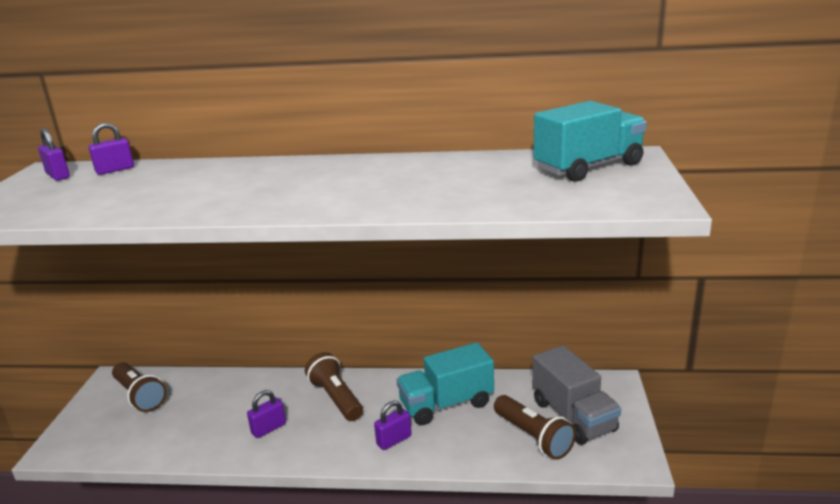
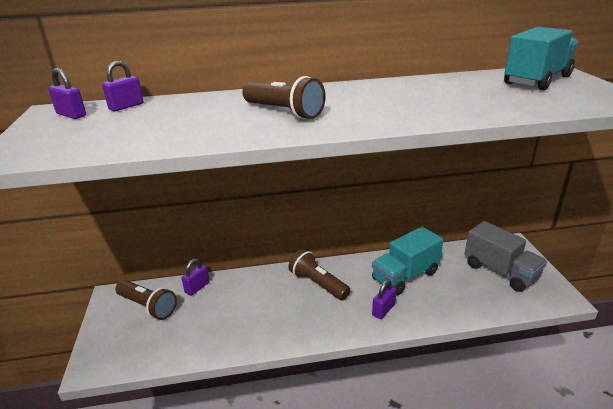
camera: 15 degrees left, 5 degrees up
purple padlock [247,390,286,438] -> purple padlock moved to [182,259,210,296]
brown flashlight [494,395,576,460] -> brown flashlight moved to [242,76,326,119]

